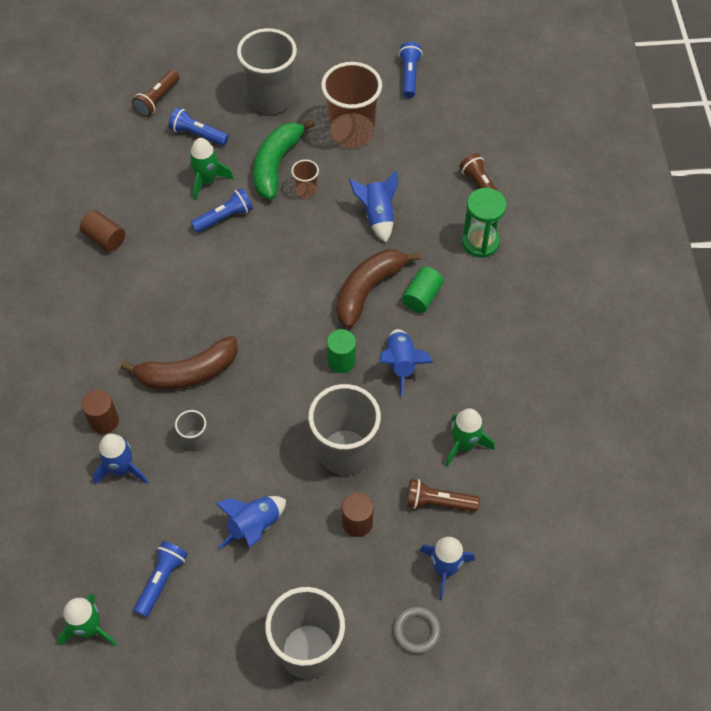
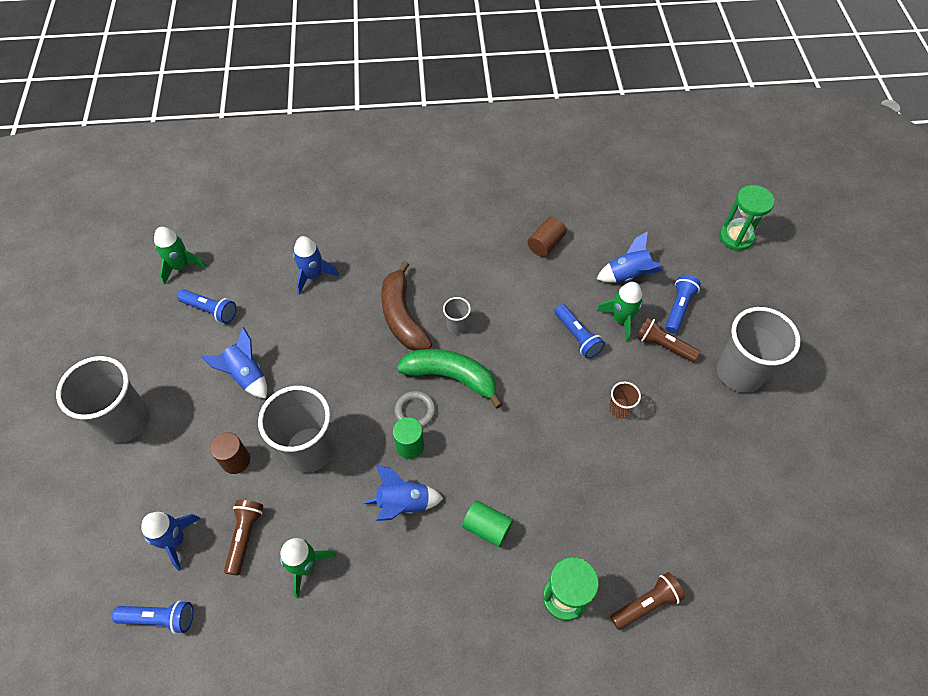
camera: 90 degrees right, 0 degrees up
brown cylinder [81,390,119,434] -> none
brown flashlight [132,70,180,117] -> brown flashlight moved to [636,317,700,362]
grey cup [175,410,207,450] -> grey cup moved to [443,297,471,334]
green banana [253,120,315,200] -> green banana moved to [397,349,503,409]
brown cup [321,62,382,148] -> none
brown banana [337,249,421,328] -> none
blue rocket [349,170,398,242] -> blue rocket moved to [597,231,662,283]
grey ring [393,607,441,654] -> grey ring moved to [394,391,436,428]
blue flashlight [399,42,423,98] -> blue flashlight moved to [112,600,193,634]
none -> green hourglass [719,185,775,251]

